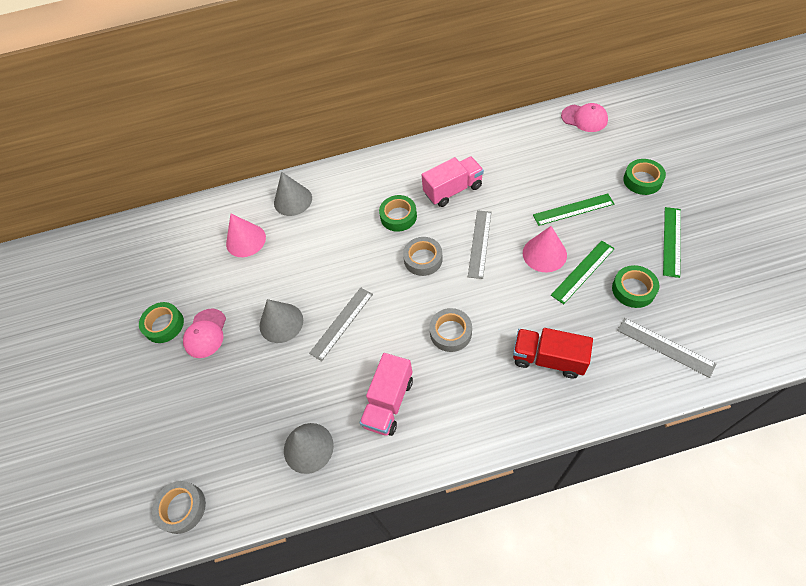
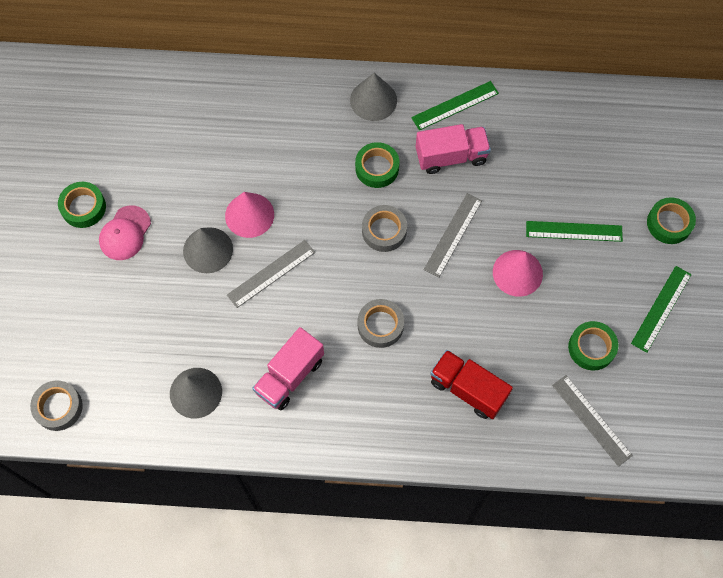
camera: 10 degrees right, 10 degrees up
pink cone [226,214,266,257] -> pink cone moved to [225,192,274,238]
grey cone [274,172,312,216] -> grey cone moved to [350,73,397,121]
green ruler [551,240,615,304] -> green ruler moved to [411,81,499,131]
pink cap [561,103,608,132] -> none

